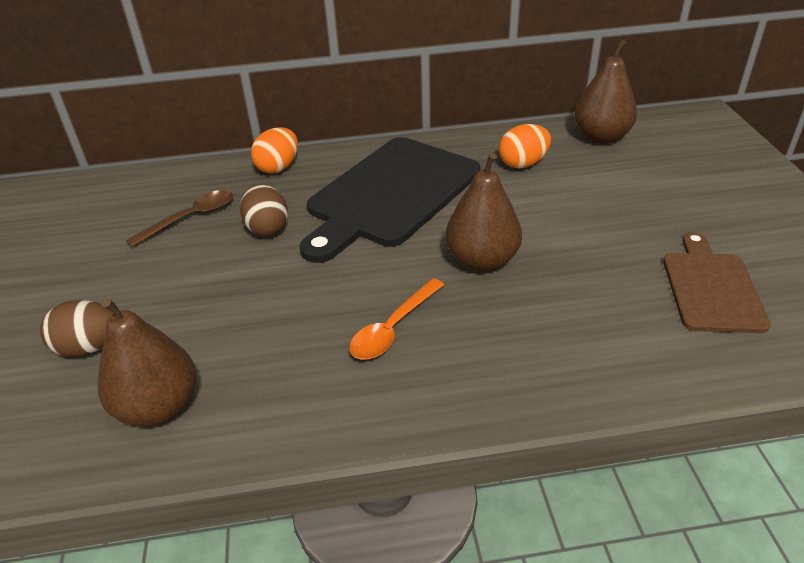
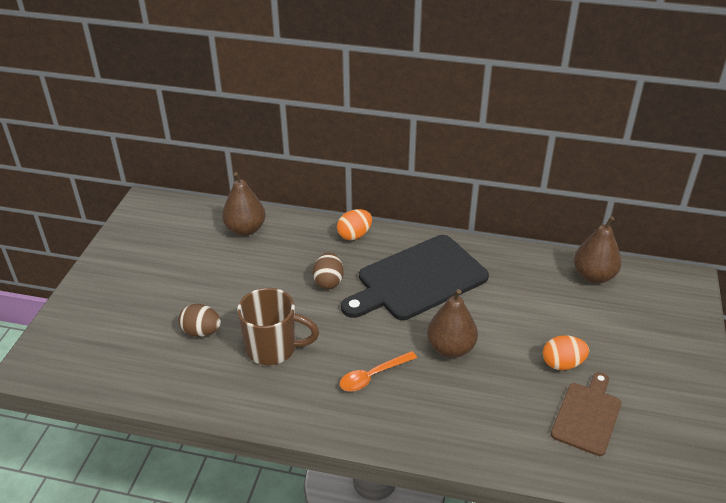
camera: 20 degrees right, 0 degrees up
brown pear [97,298,197,427] -> brown pear moved to [222,172,266,236]
brown spoon [126,190,233,247] -> none
orange egg [499,124,551,169] -> orange egg moved to [543,335,589,370]
none -> brown mug [237,288,319,365]

